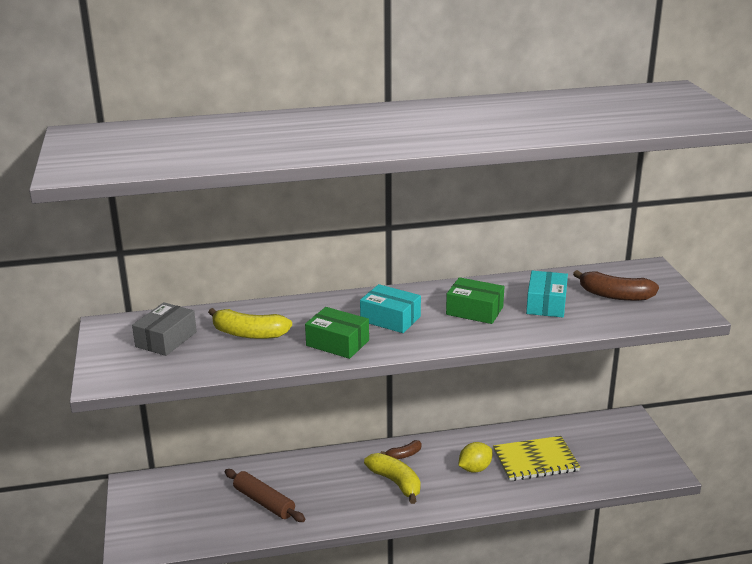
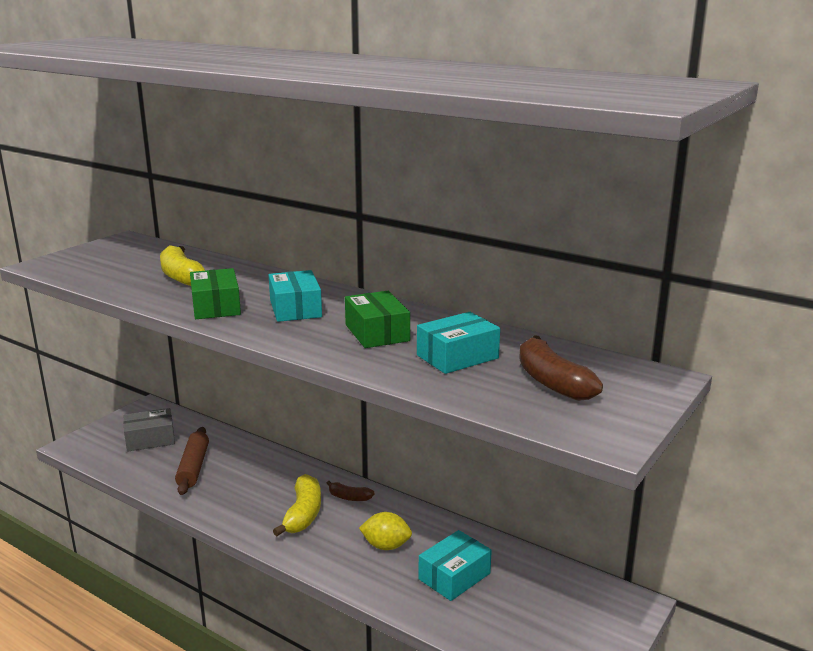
camera: 45 degrees right, 5 degrees down
grey box [132,302,197,356] -> grey box moved to [123,408,175,452]
yellow notebook [493,436,580,481] -> turquoise box [419,530,492,601]

